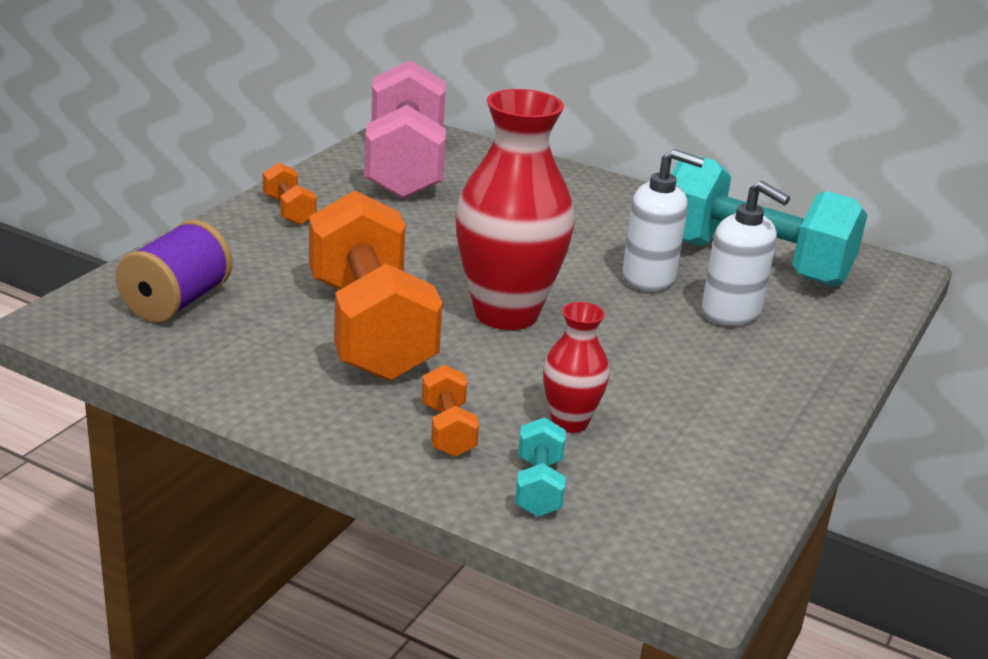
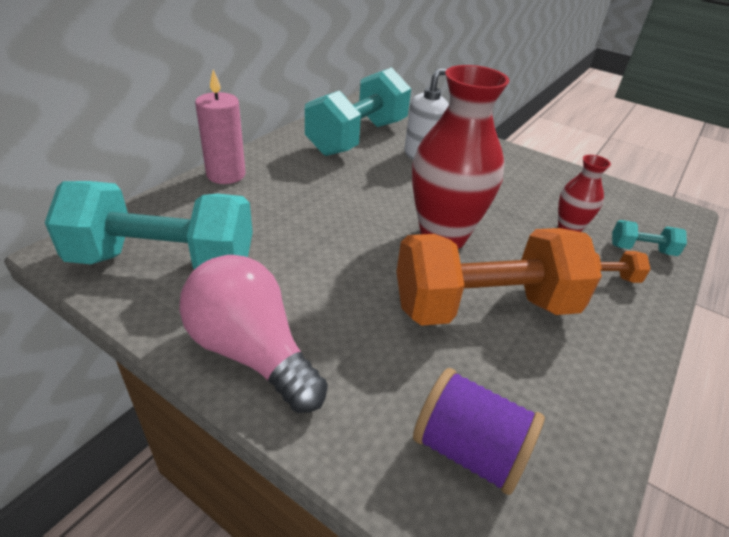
camera: 85 degrees left, 10 degrees up
orange dumbbell [263,162,317,225] -> pink light bulb [179,255,328,413]
pink dumbbell [364,60,446,199] -> turquoise dumbbell [45,181,253,270]
white soap dispenser [622,149,704,292] -> none
none -> pink candle [195,69,246,184]

